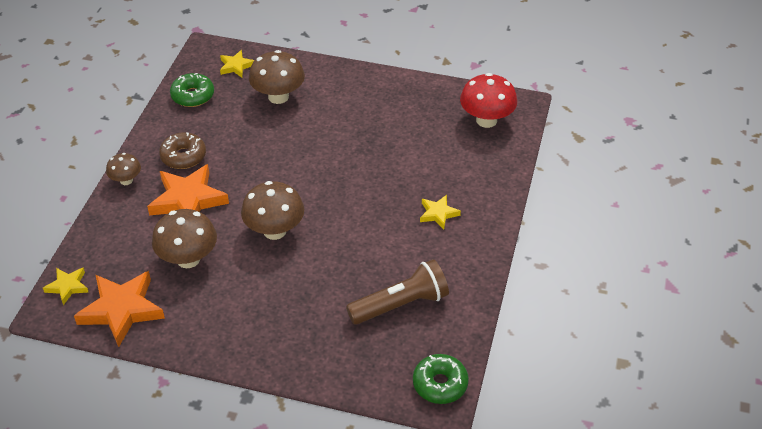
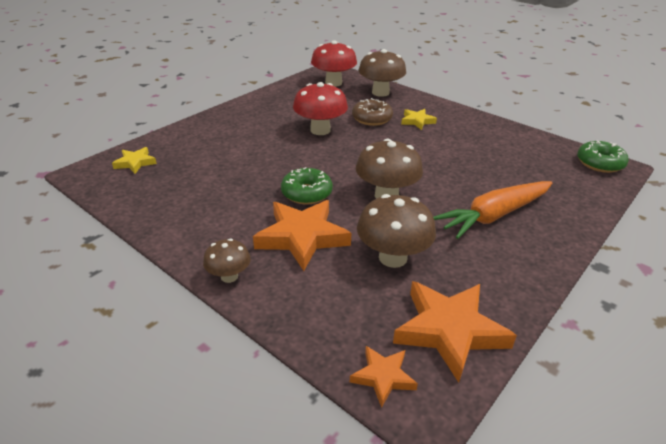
camera: 65 degrees left, 10 degrees down
yellow star [43,268,88,305] -> orange star [350,346,418,408]
brown donut [159,132,206,169] -> brown donut moved to [352,98,393,126]
green donut [170,73,214,107] -> green donut moved to [281,167,333,204]
brown mushroom [249,50,305,104] -> brown mushroom moved to [359,49,406,97]
brown flashlight [346,259,449,325] -> none
none -> red mushroom [293,82,348,135]
none -> orange carrot [433,181,553,239]

